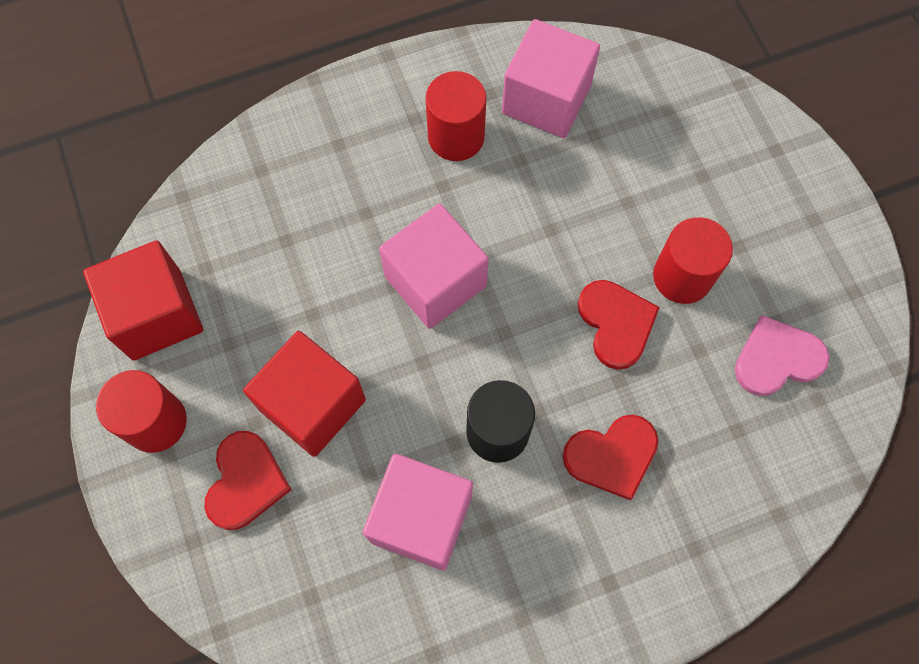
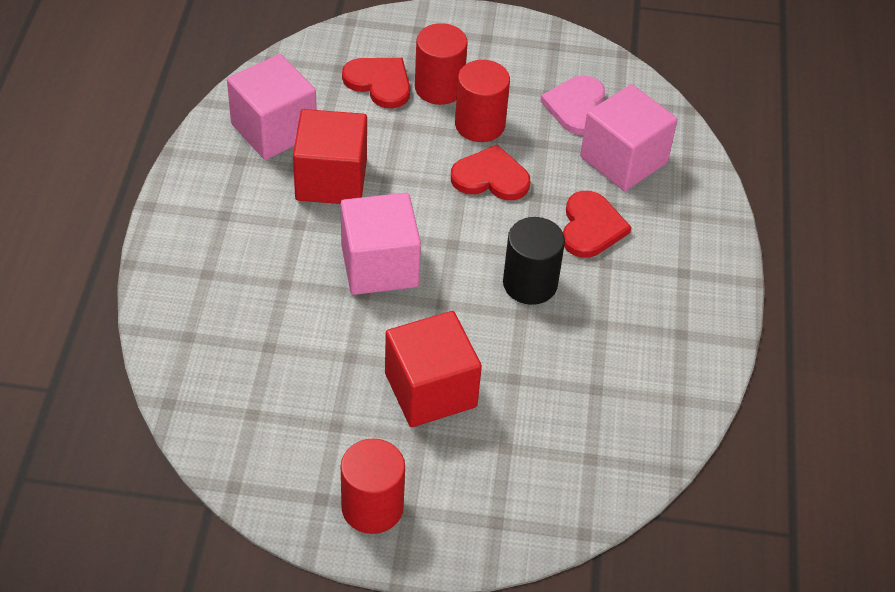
camera: 65 degrees left, 20 degrees down
red cube [83,240,203,360] -> red cube moved to [293,109,367,204]
red heart [205,431,292,530] -> red heart moved to [342,58,410,109]
pink cube [363,454,473,570] -> pink cube moved to [580,84,677,191]
red cylinder [426,71,487,161] -> red cylinder moved to [415,23,468,105]

